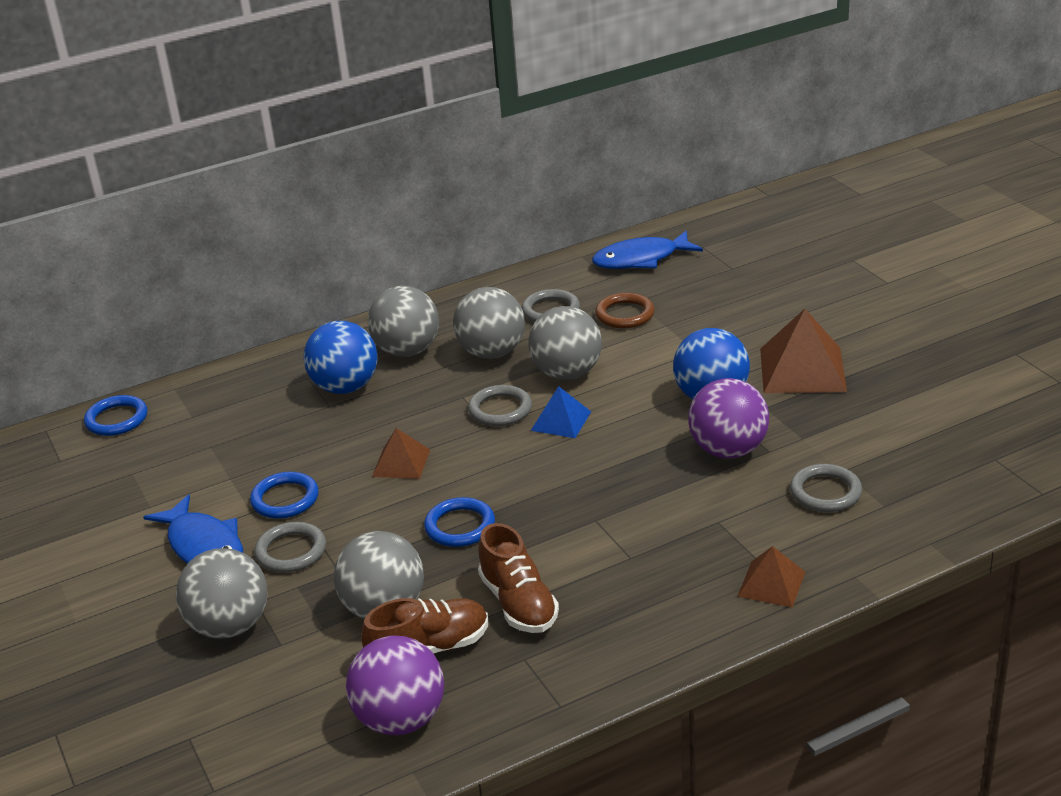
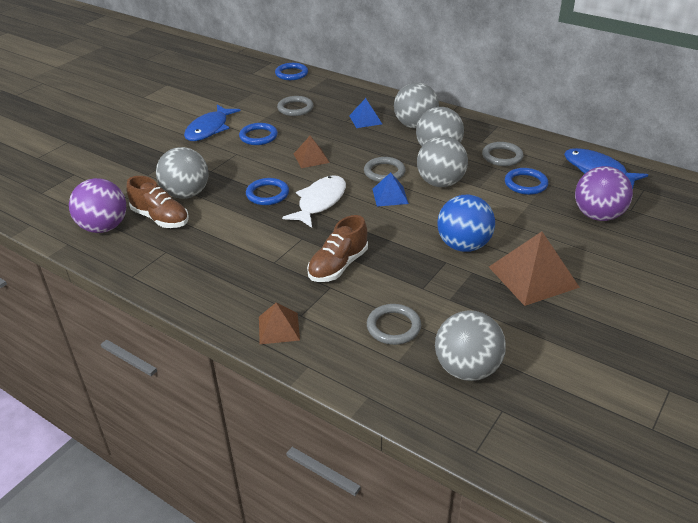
camera: 60 degrees right, 5 degrees up
grey ball [176,548,268,639] -> grey ball moved to [435,311,506,381]
grey ring [254,522,326,572] -> grey ring moved to [277,96,313,116]
blue ball [303,321,378,394] -> blue pyramid [349,98,382,128]
brown shoe [478,523,559,633] -> brown shoe moved to [307,215,368,282]
brown ring [595,293,654,329] -> blue ring [505,168,548,195]
purple ball [689,378,769,459] -> purple ball moved to [575,166,633,221]
none -> white fish [282,175,346,228]

